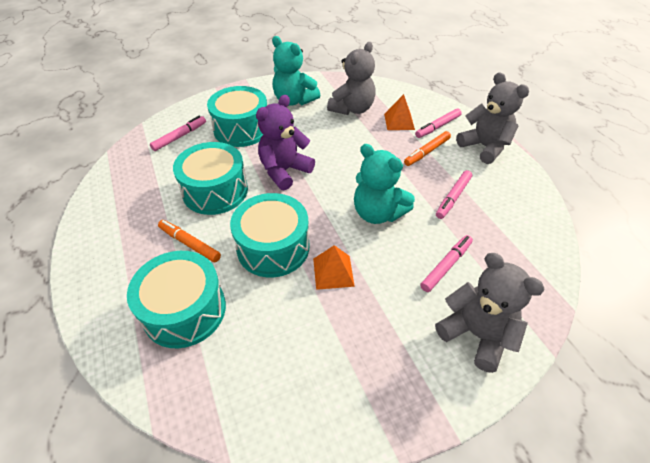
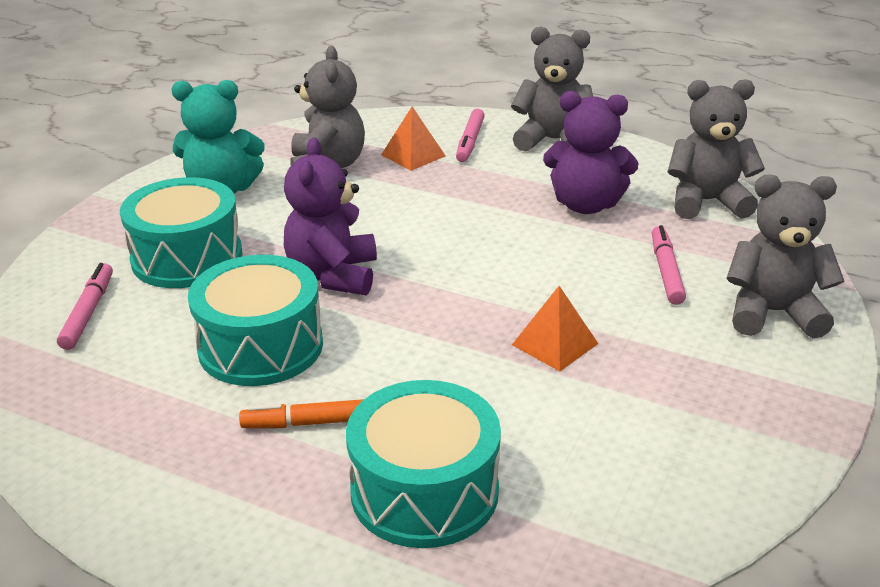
camera: 40 degrees left, 15 degrees down
turquoise drum [230,193,309,277] -> none
turquoise teddy bear [354,144,415,224] -> none
orange marker [404,131,451,166] -> none
pink marker [436,170,472,219] -> purple teddy bear [543,91,638,214]
none -> grey teddy bear [668,79,765,219]

